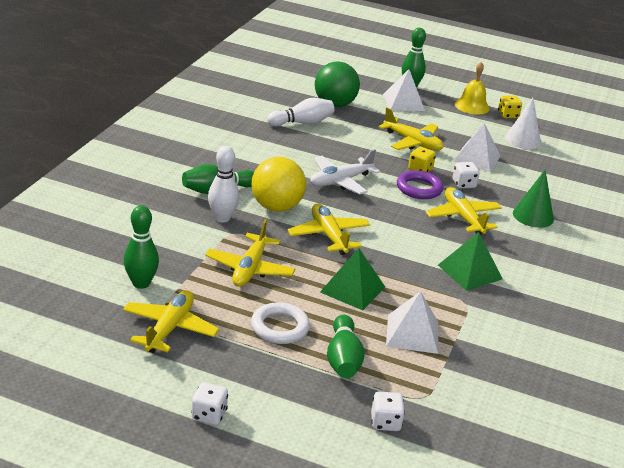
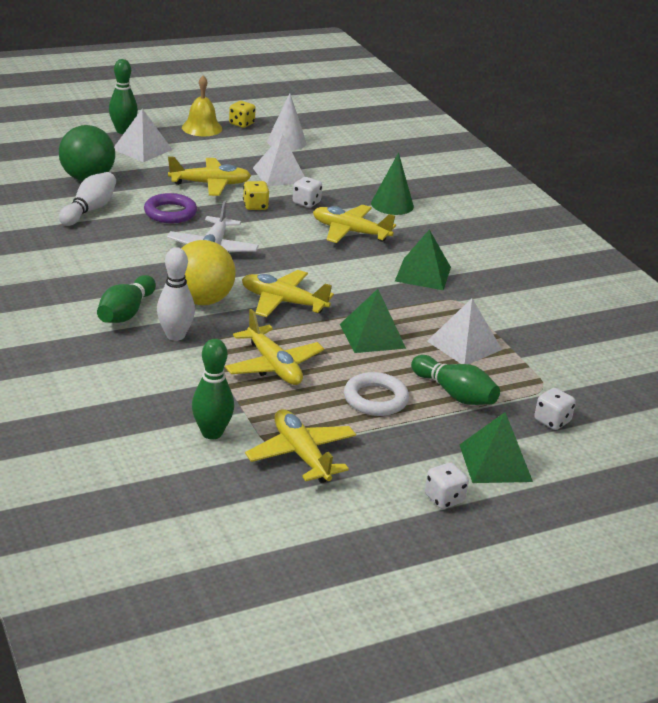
camera: 45 degrees left, 0 degrees up
purple ring [397,170,443,199] -> purple ring moved to [144,193,197,223]
none -> green pyramid [460,412,533,483]

